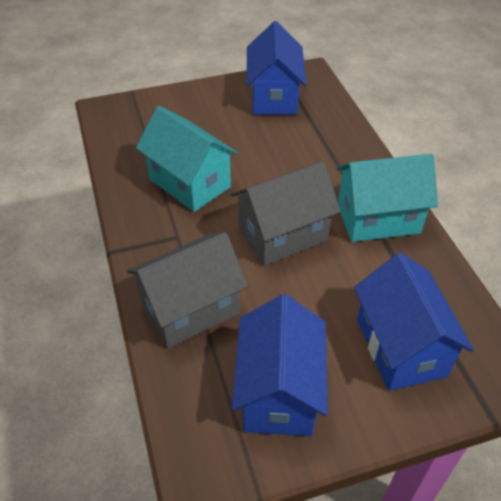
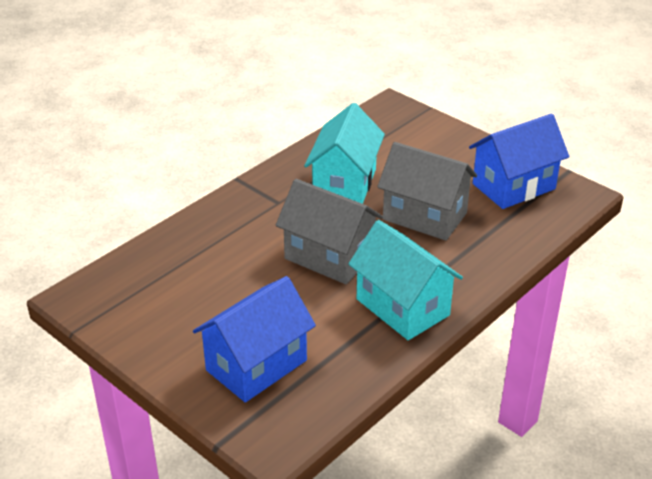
camera: 60 degrees right, 10 degrees down
grey house [127,232,248,349] -> grey house moved to [377,142,477,241]
blue house [232,294,328,436] -> none

